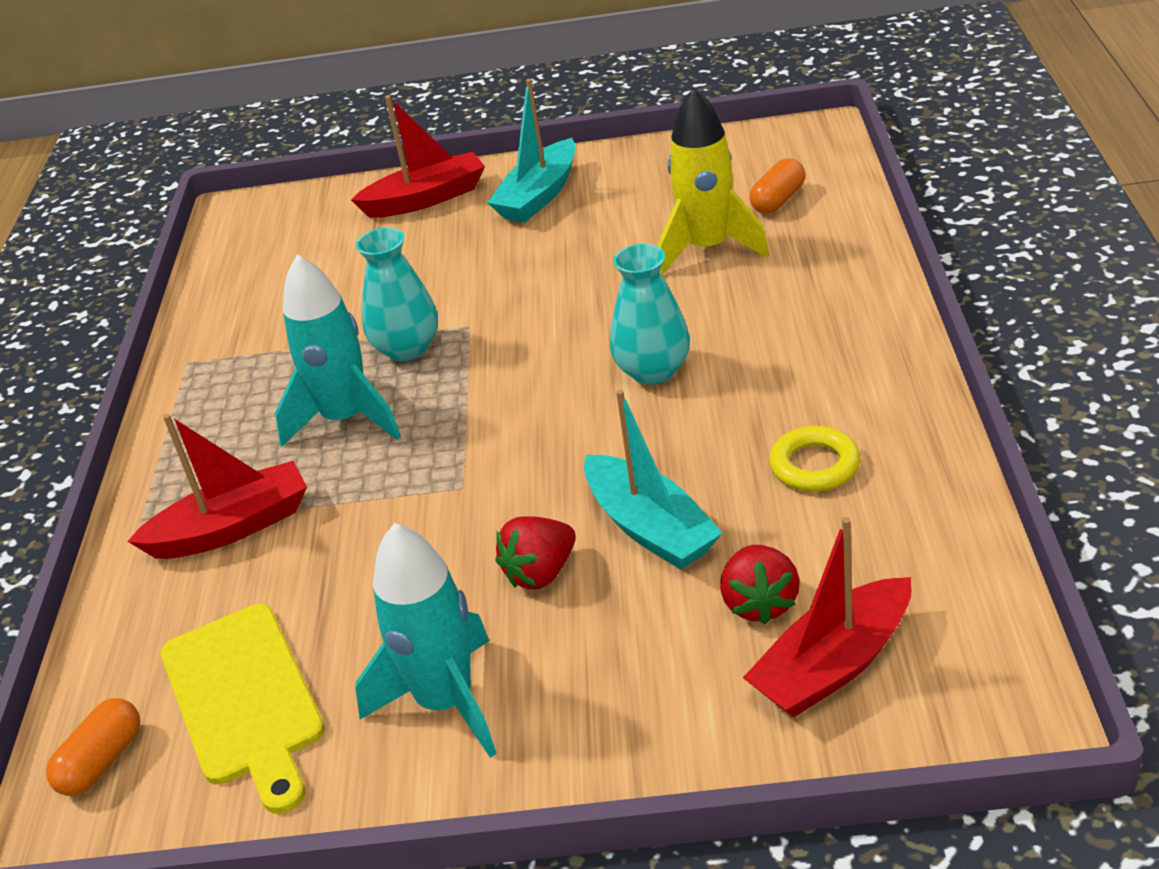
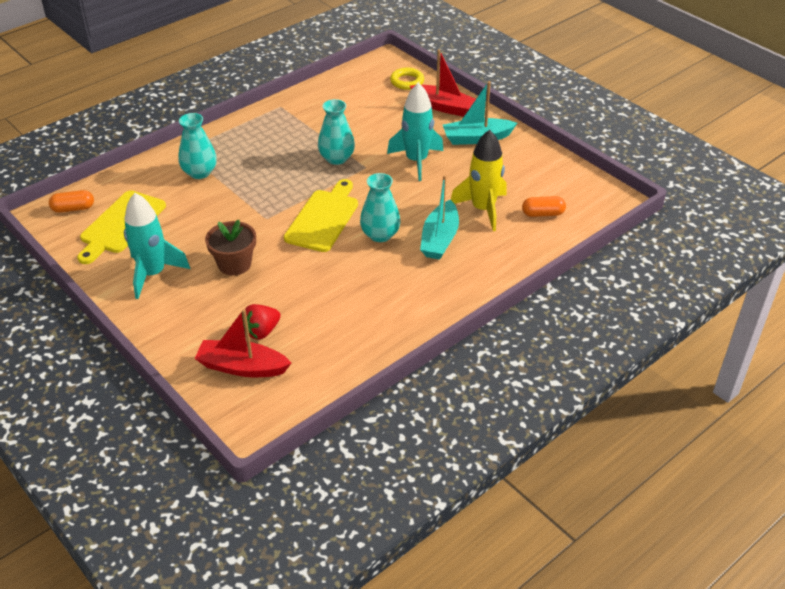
camera: 45 degrees right, 5 degrees up
red boat [127,414,307,559] -> turquoise vase [179,113,217,179]
turquoise rocket [275,255,401,447] -> turquoise rocket moved to [387,82,443,181]
red strawberry [496,516,575,589] -> brown flower pot [205,219,256,275]
turquoise boat [584,389,723,570] -> turquoise boat moved to [420,175,459,260]
yellow ring [769,426,861,492] -> yellow ring moved to [390,68,424,90]
none -> yellow cutting board [284,179,358,252]

